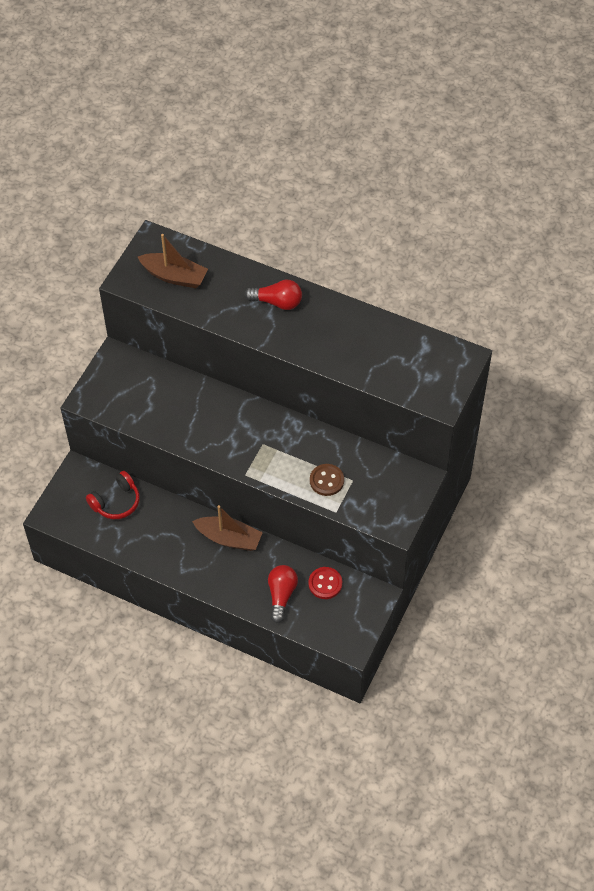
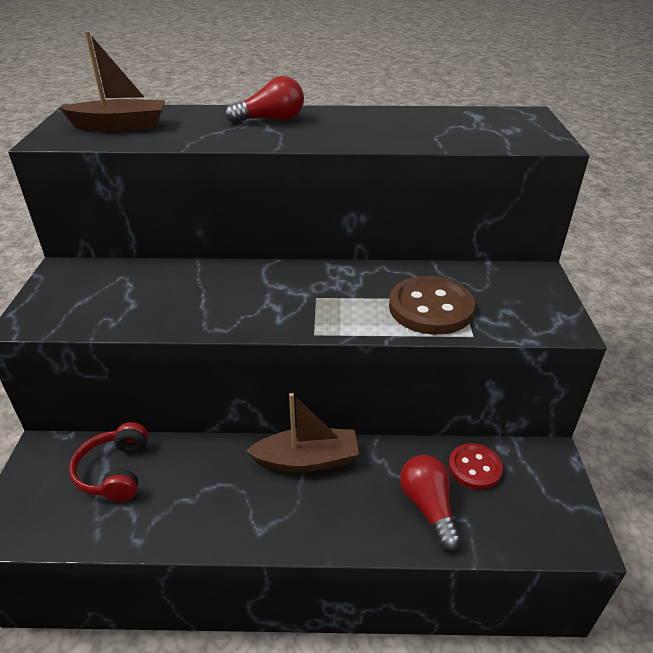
camera: 25 degrees left, 20 degrees down
red headphones [86,471,140,519] -> red headphones turned 150 degrees clockwise [69,422,148,502]
brown button [310,464,344,496] -> brown button [389,276,475,335], size x1.62

